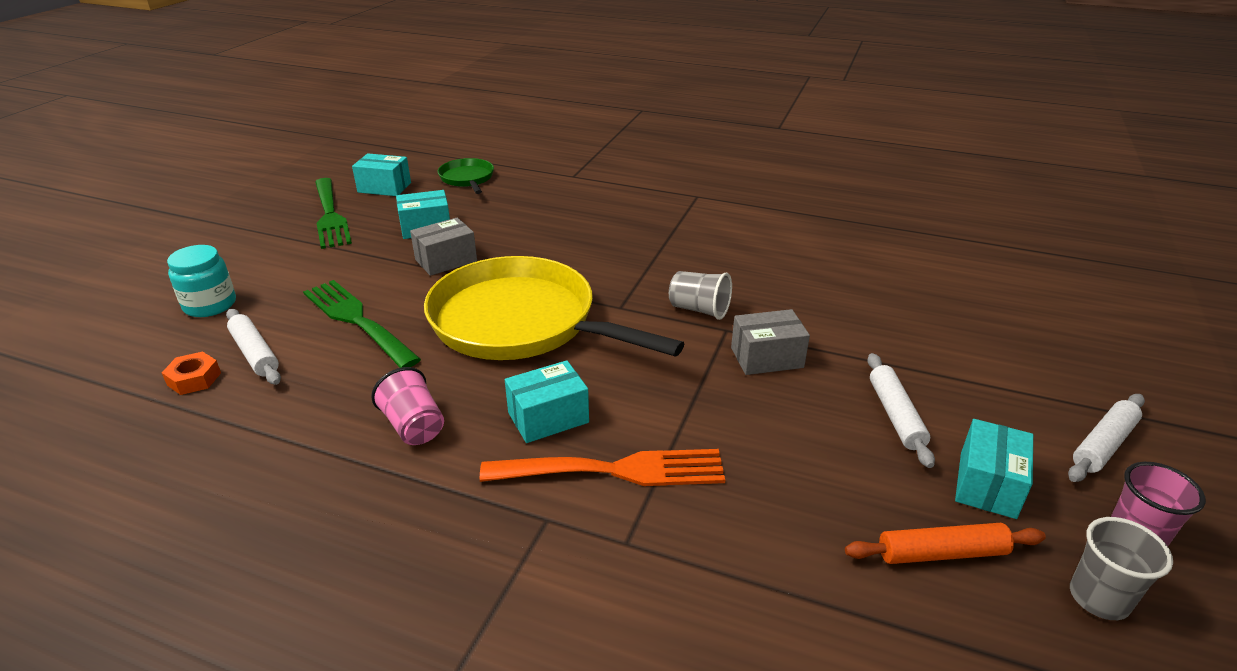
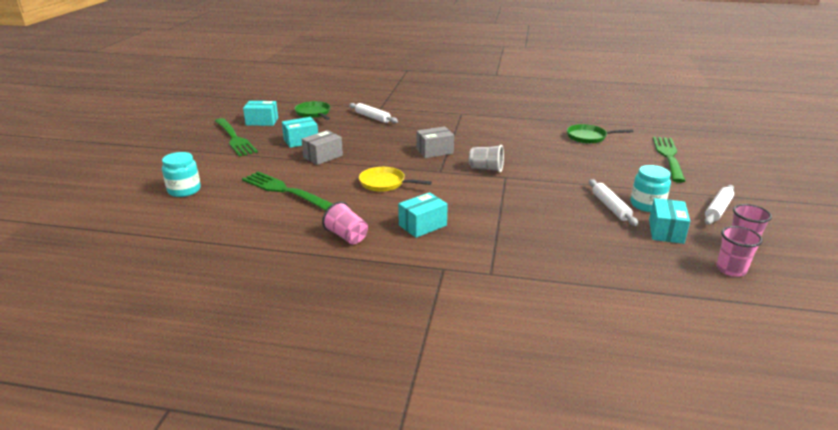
camera: 10 degrees left, 5 degrees down
orange nut [162,351,221,395] -> none
white rolling pin [226,309,281,385] -> white rolling pin moved to [349,103,398,123]
yellow pan [424,256,685,360] -> yellow pan [359,167,432,192], size x0.46
orange fork [480,449,725,486] -> none
grey box [731,309,810,375] -> grey box moved to [416,126,454,158]
orange rolling pin [845,523,1046,564] -> none
grey cup [1070,517,1173,620] -> pink cup [716,226,763,277]
none -> green pan [567,124,633,144]
none -> turquoise jar [630,165,671,212]
none -> green fork [653,137,685,183]

